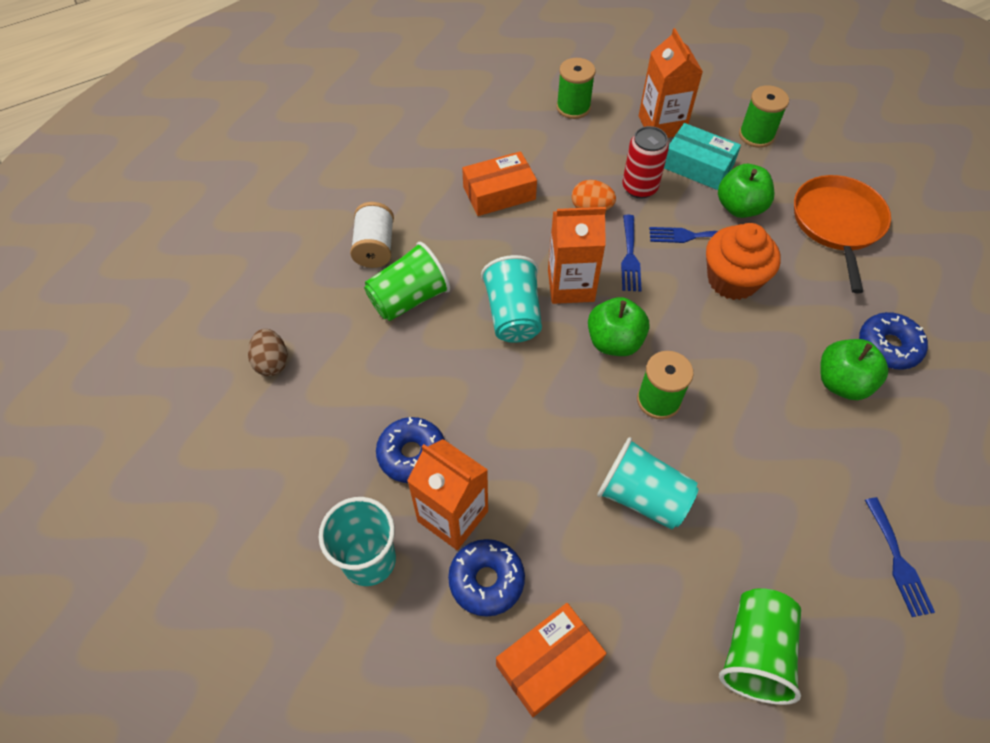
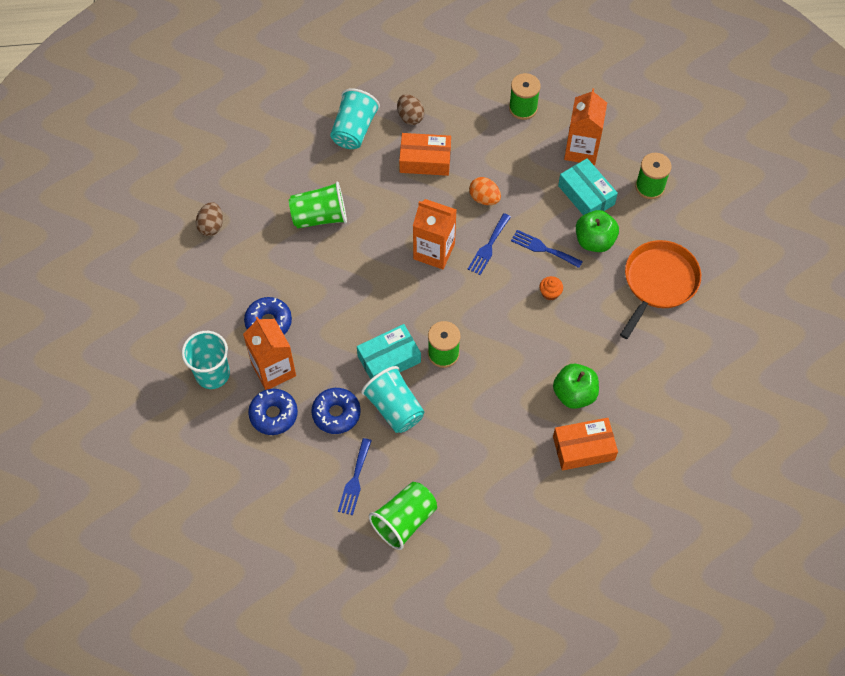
camera: 25 degrees right, 5 degrees up
white spool [350,202,394,268] -> none
turquoise cup [481,255,542,343] -> turquoise cup moved to [330,88,380,149]
orange box [496,603,606,717] -> orange box moved to [553,418,618,471]
green apple [588,297,650,356] -> none
red can [622,126,669,199] -> none
orange cupcake [706,223,781,300] -> orange cupcake [539,276,563,300], size x0.44
blue donut [859,312,928,370] -> blue donut moved to [311,388,361,434]
blue fork [865,497,935,617] -> blue fork moved to [338,438,372,515]
none -> turquoise box [357,324,421,379]
none -> brown egg [397,94,424,125]

